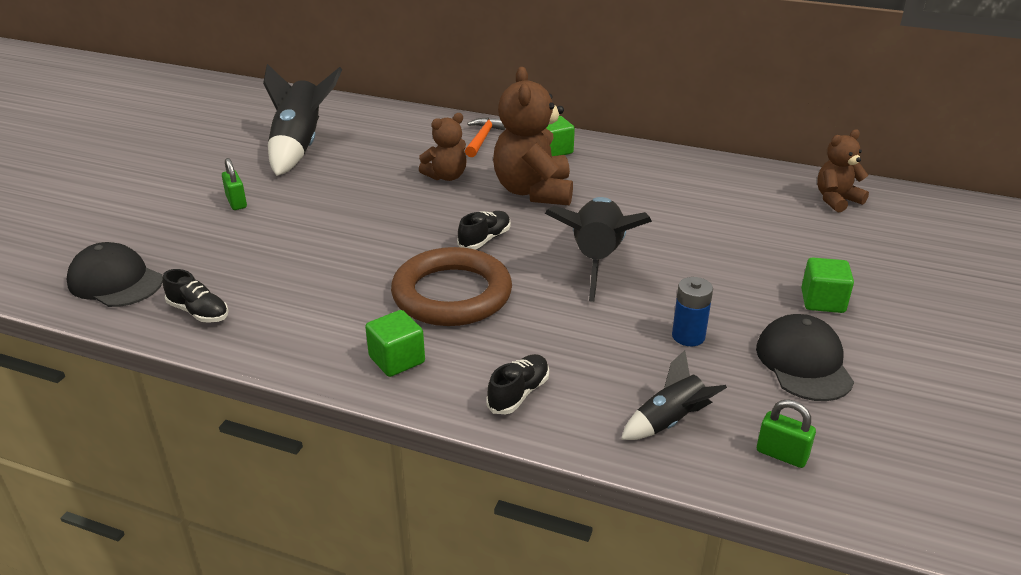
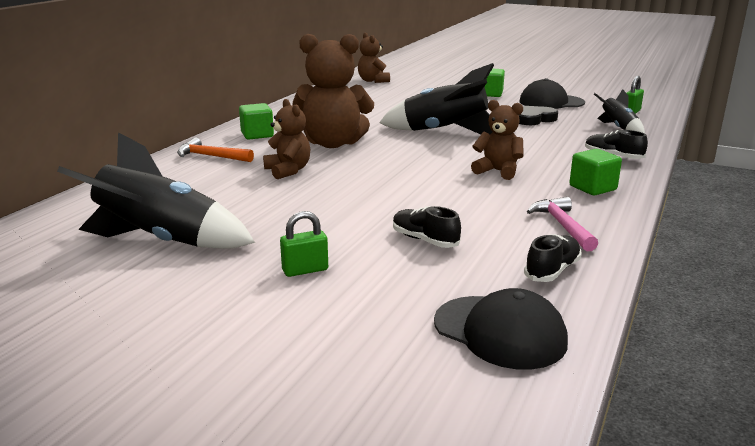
camera: 85 degrees left, 10 degrees down
black cap [66,242,163,307] -> black cap turned 90 degrees counterclockwise [434,288,568,370]
brown ring [391,247,512,326] -> brown teddy bear [471,100,524,180]
black shoe [457,211,511,249] -> black shoe moved to [393,206,461,248]
blue battery [672,277,713,346] -> black heart [519,106,558,125]
none -> pink hammer [527,197,598,251]

